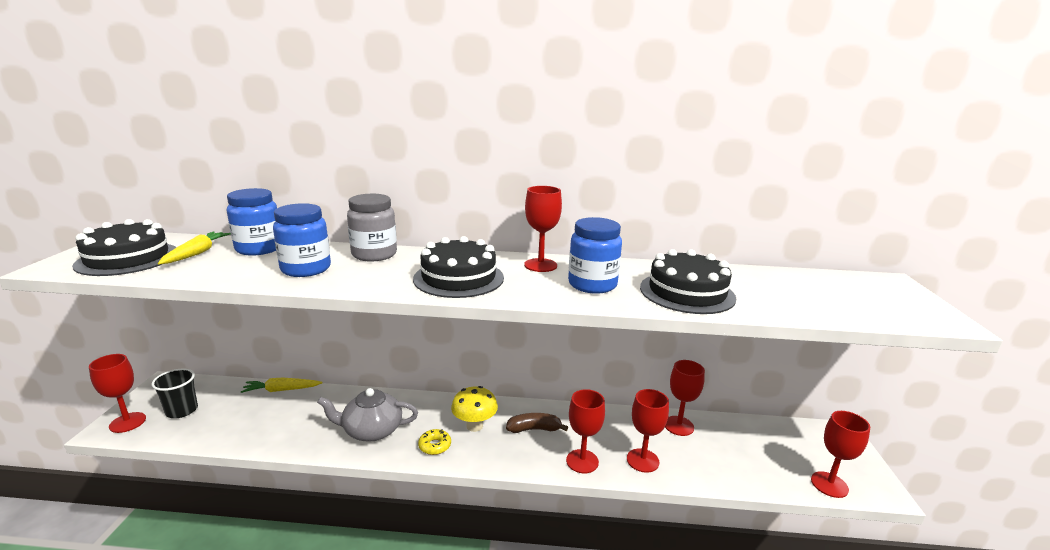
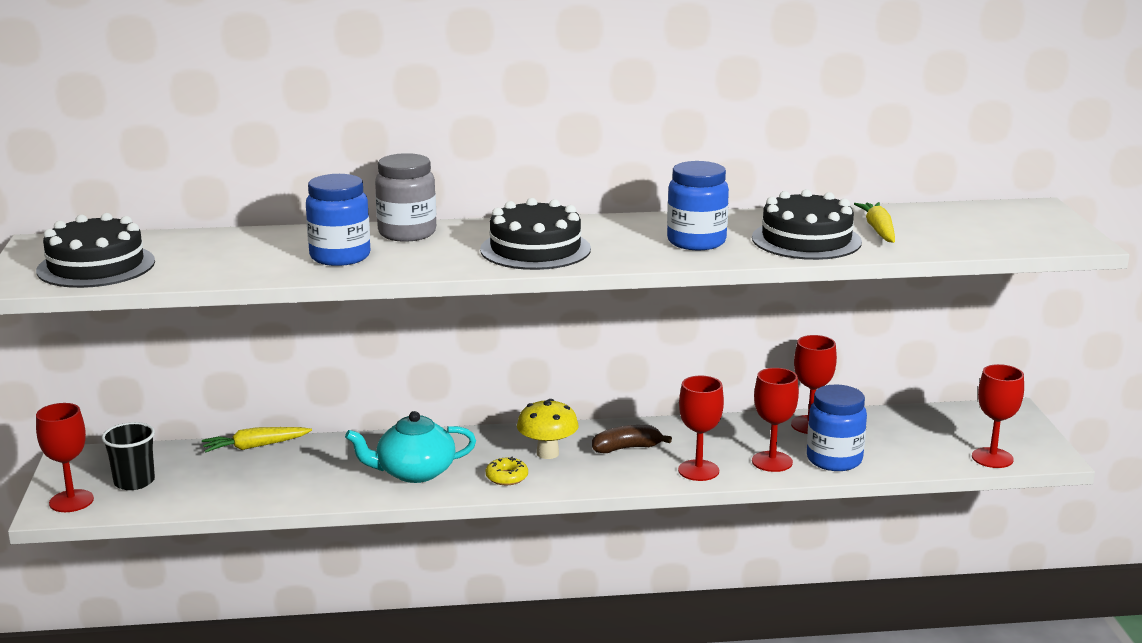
camera: 10 degrees left, 0 degrees up
yellow carrot [158,232,231,264] -> yellow carrot moved to [854,202,895,243]
blue jar [227,188,277,256] -> blue jar moved to [807,385,867,471]
grey teapot [317,388,418,442] -> turquoise teapot [345,411,476,483]
red goblet [524,186,562,272] -> none

